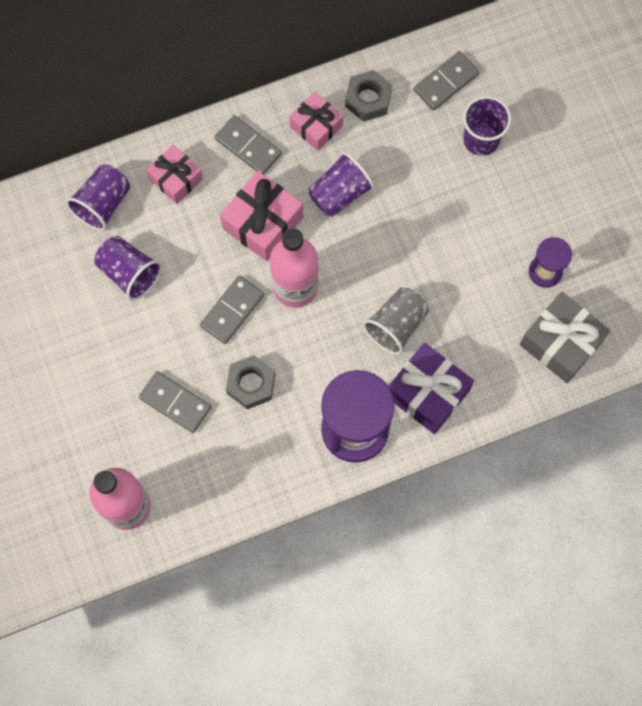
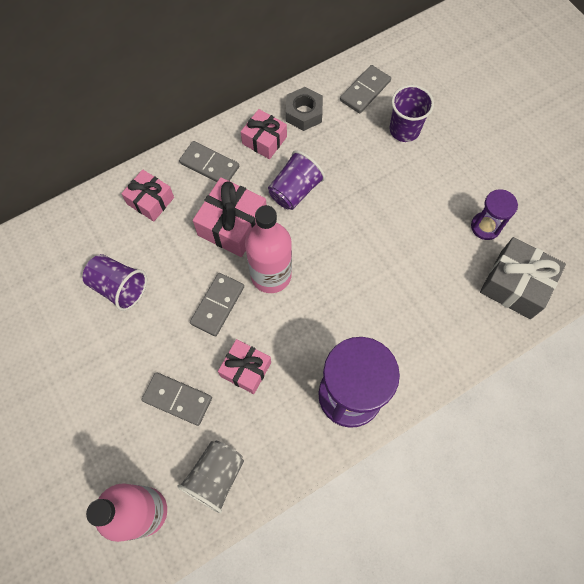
camera: 10 degrees left, 5 degrees down
purple cup [66,164,130,231] -> none
grey nut [226,355,275,409] -> pink gift [218,339,271,394]
grey cup [363,287,429,355] -> grey cup moved to [177,441,244,513]
purple gift [389,343,474,434] -> none

